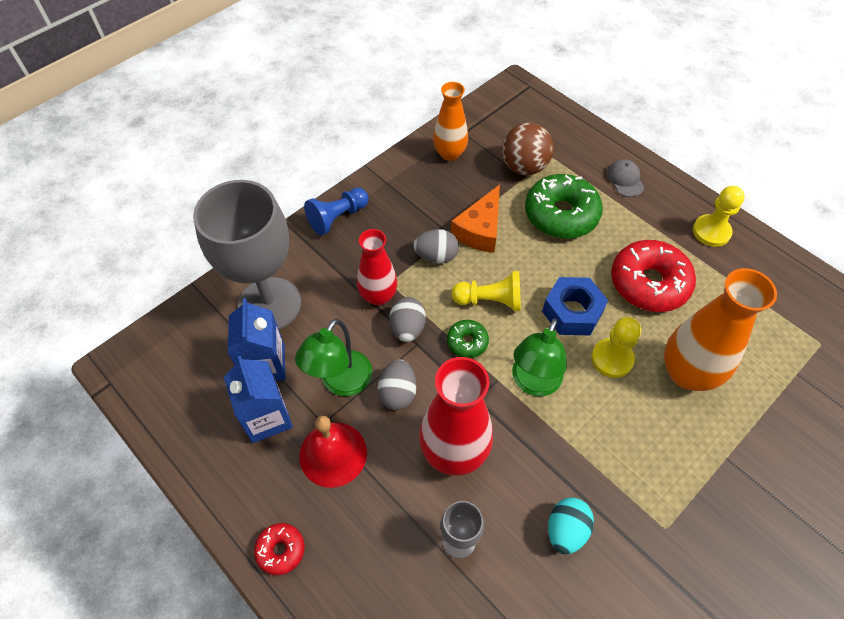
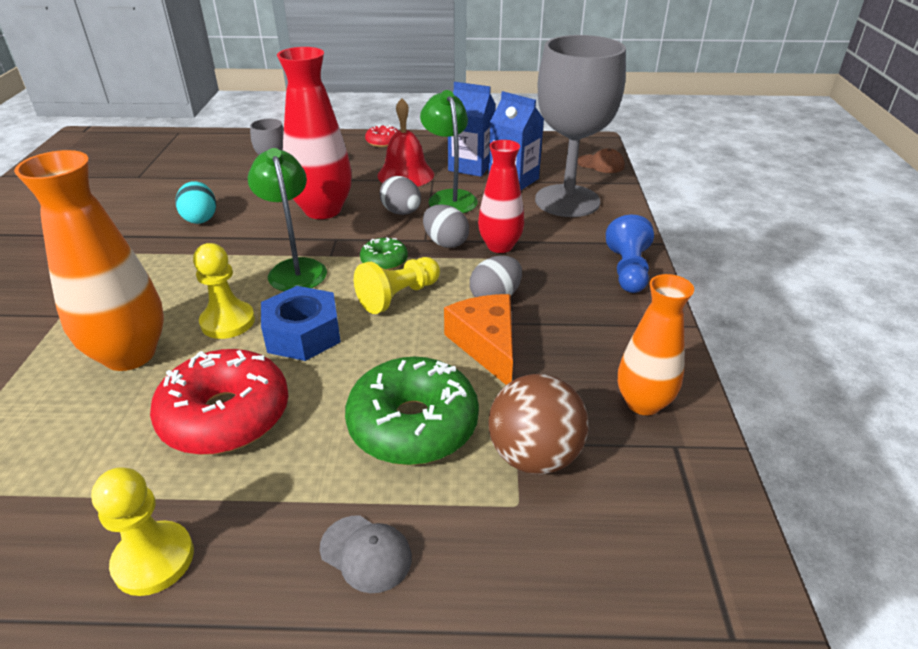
camera: 135 degrees right, 20 degrees down
none -> brown cap [577,148,625,173]

